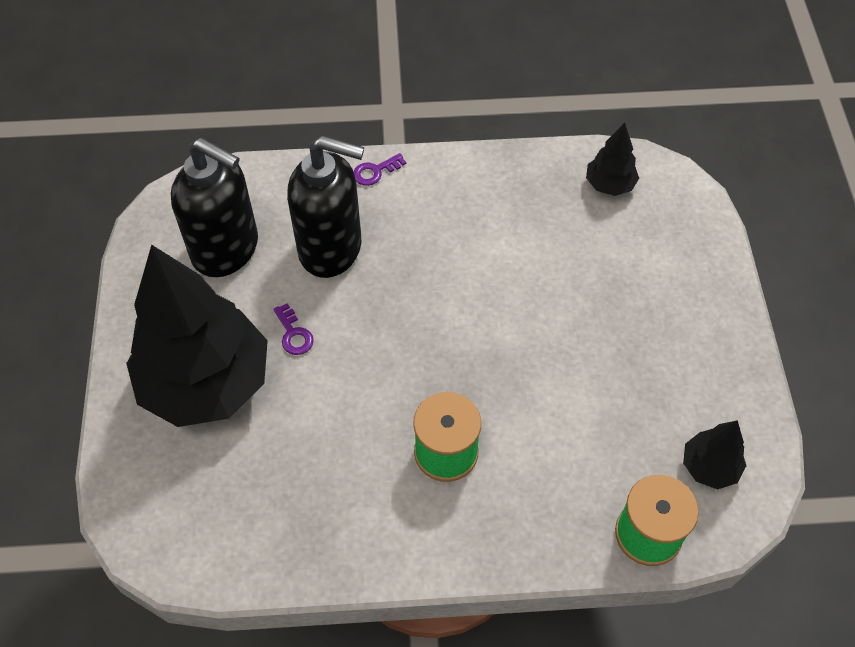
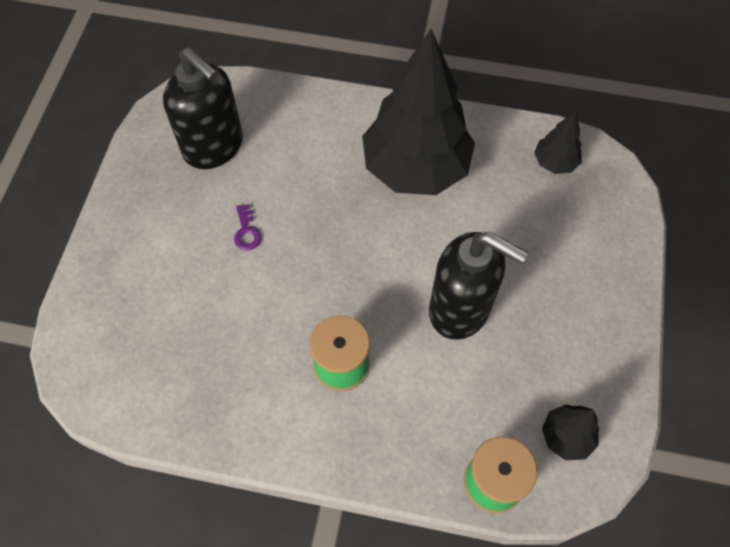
camera: 15 degrees right, 5 degrees up
black tree [126,245,268,427] -> black tree moved to [362,29,475,195]
black soap dispenser [287,136,364,278] -> black soap dispenser moved to [429,232,528,340]
purple key [353,153,406,186] -> none

